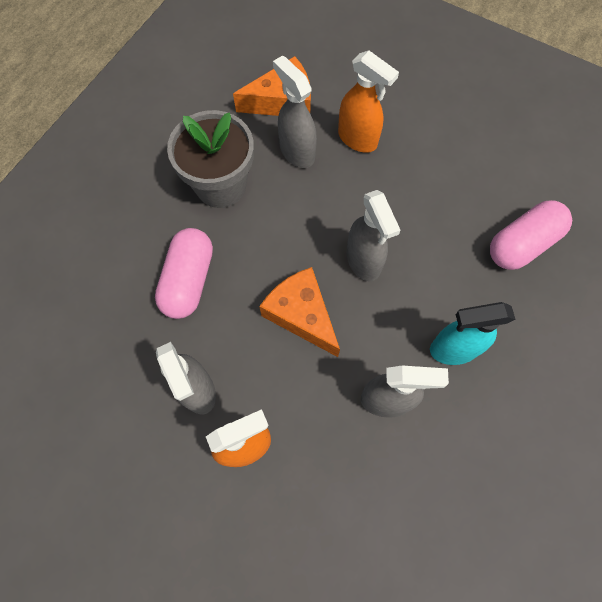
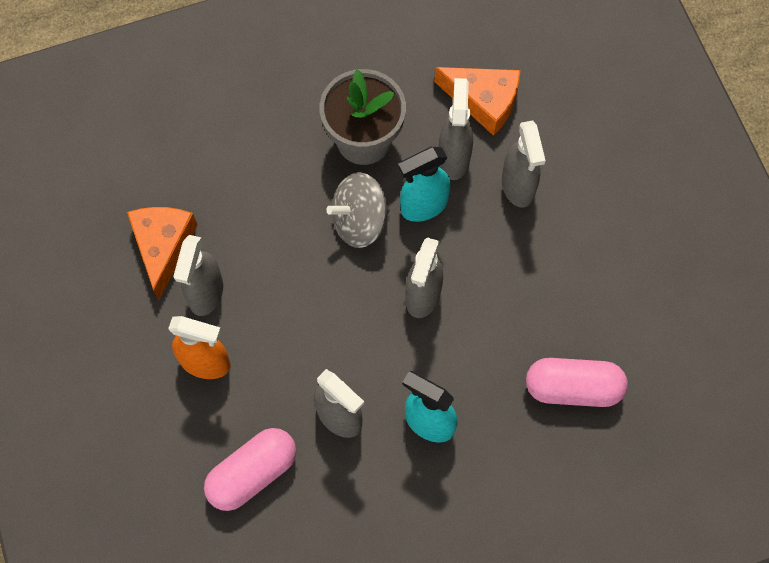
camera: 40 degrees right, 0 degrees up
pink capsule [155,228,213,319] -> pink capsule moved to [204,428,297,511]
orange cheese [259,267,340,357] -> orange cheese moved to [127,207,197,300]
orange spray bottle [338,51,399,153] -> grey spray bottle [502,121,546,208]
none -> grey spinning top [326,172,390,248]
none -> turquoise spray bottle [398,147,451,222]

